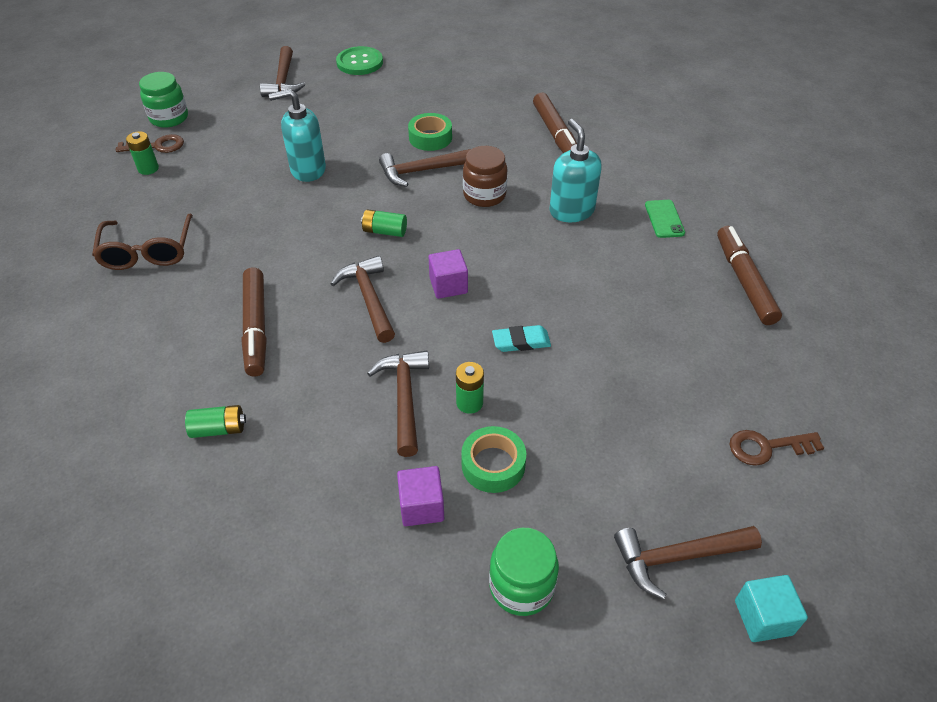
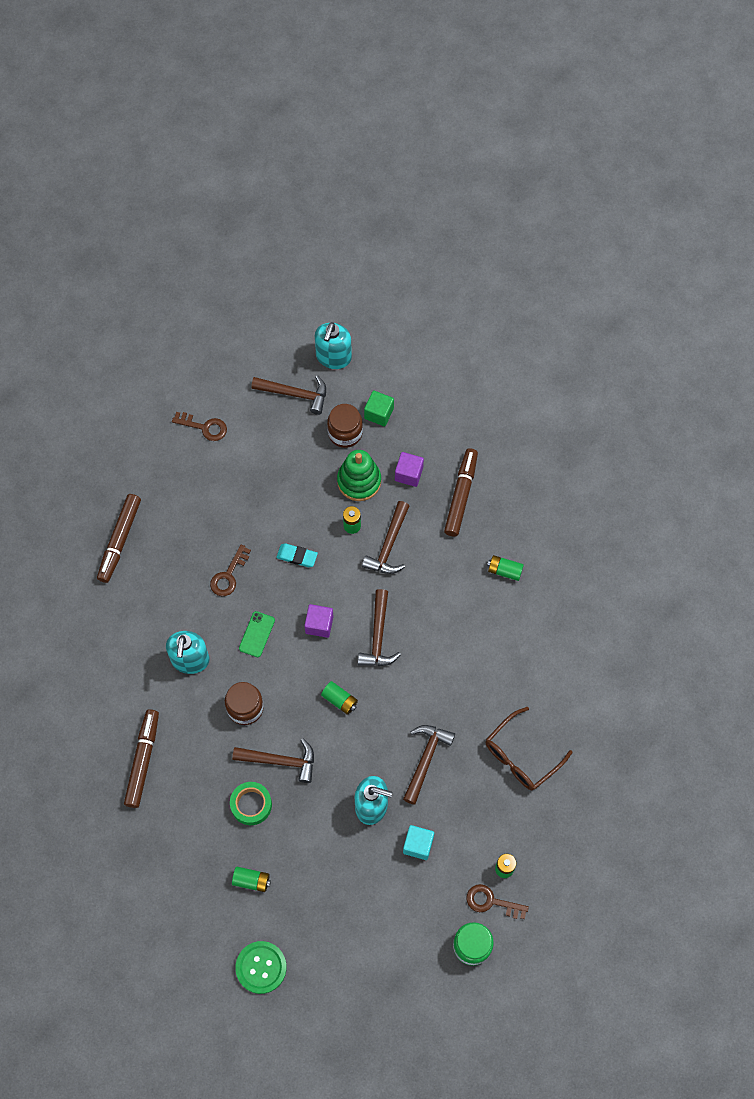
camera: 155 degrees left, 20 degrees up
brown glasses [92,213,193,270] -> brown glasses turned 150 degrees counterclockwise [486,707,573,790]
brown marker [241,268,267,377] -> brown marker moved to [444,448,478,537]
brown hammer [260,46,305,97] -> brown hammer moved to [403,725,455,805]
green tape [461,426,526,493] -> green stacking toy [337,450,381,501]
green jar [489,528,559,616] -> green cube [364,391,394,426]
green phone [645,200,685,238] -> green phone moved to [239,611,275,657]
turquoise cube [735,575,808,642] -> turquoise cube moved to [403,825,434,860]
none -> brown key [210,544,251,596]
none -> green battery [232,867,271,892]
none -> turquoise soap dispenser [315,322,352,369]
none -> brown jar [327,404,363,448]

